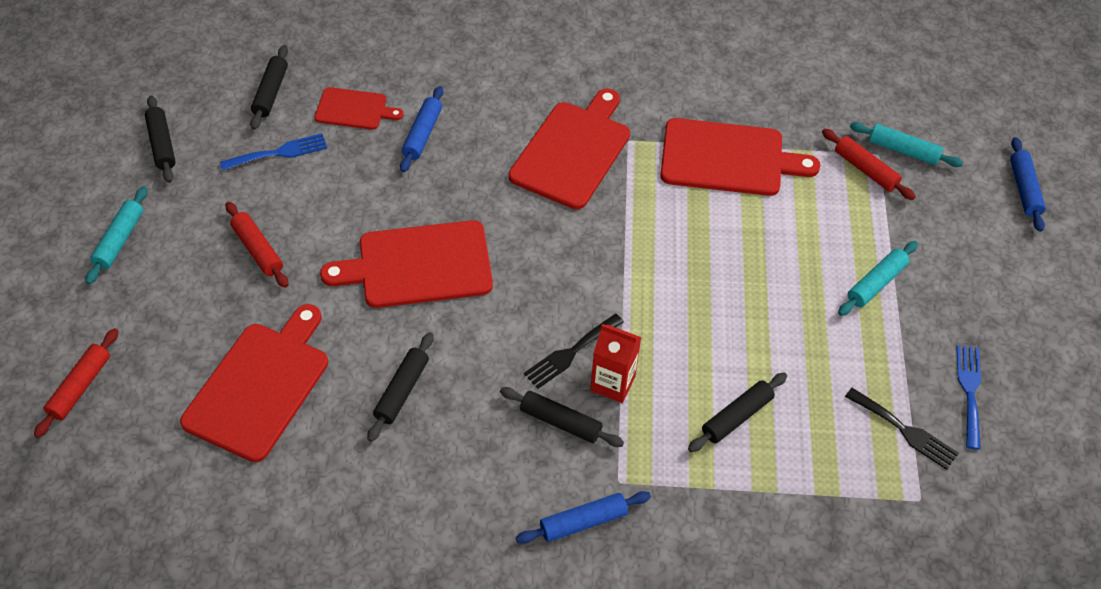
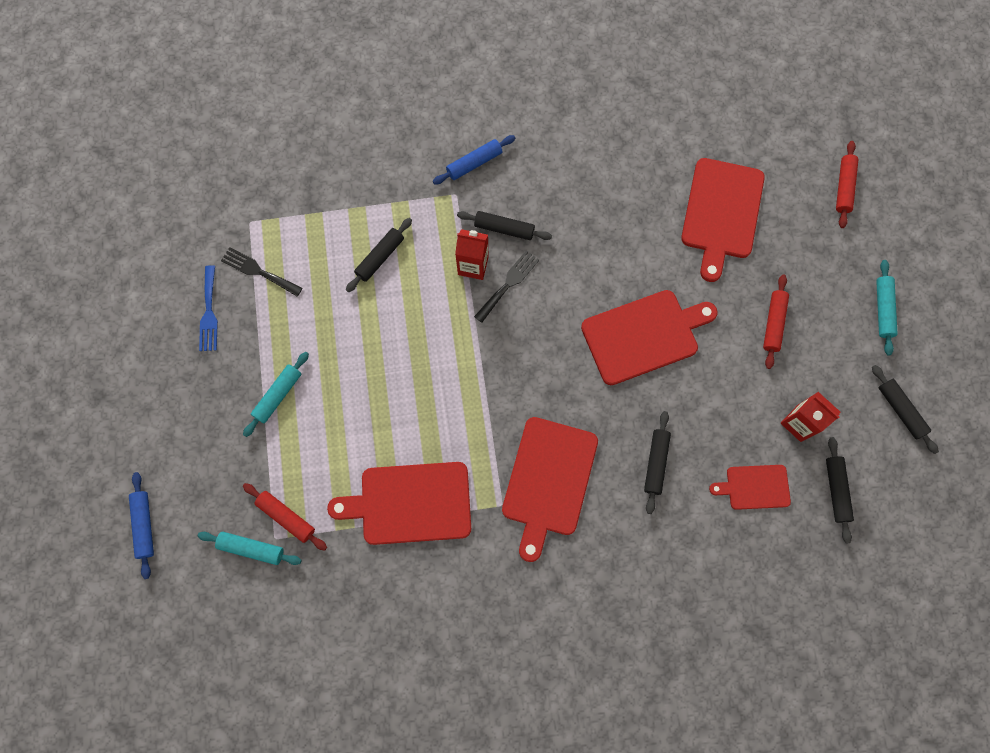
camera: 170 degrees right, 20 degrees up
blue fork [220,133,327,171] -> red carton [781,392,840,442]
red rolling pin [226,202,288,288] -> red rolling pin turned 60 degrees clockwise [763,275,789,369]
black rolling pin [367,332,434,442] -> black rolling pin moved to [644,411,671,514]
blue rolling pin [400,86,443,172] -> none

